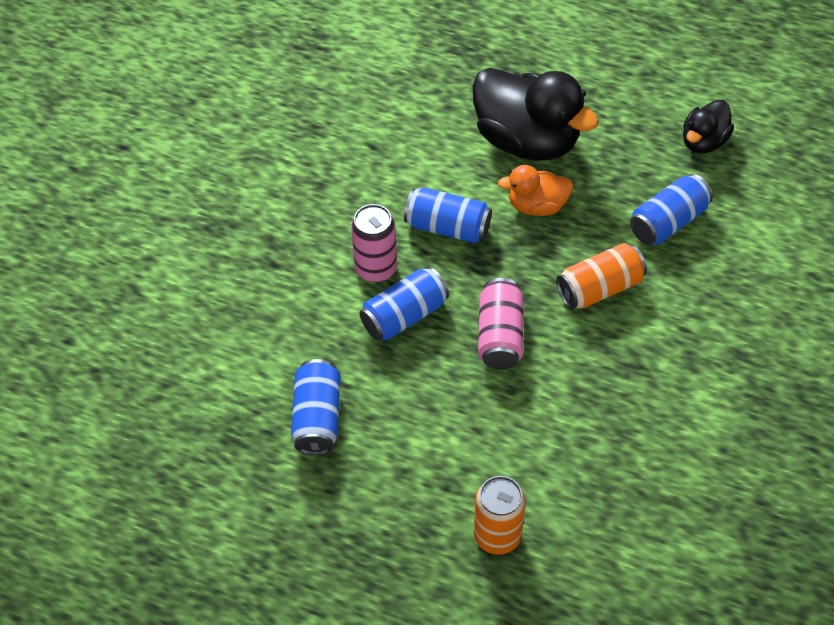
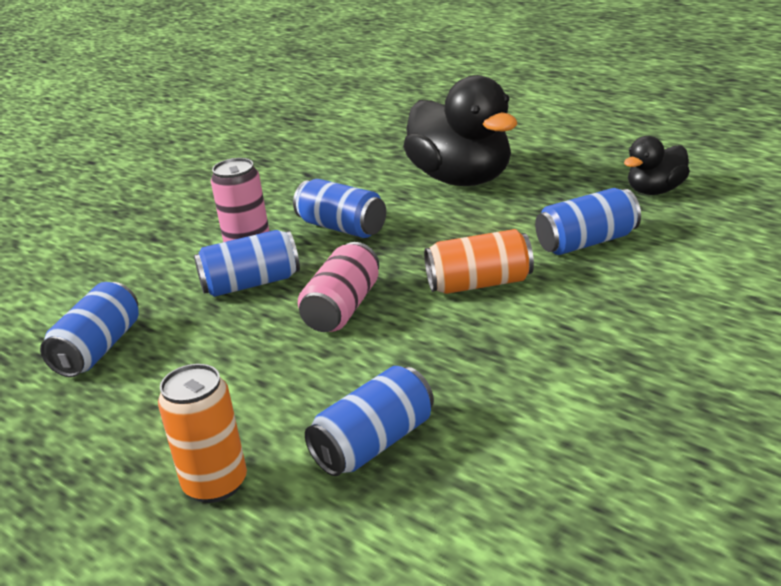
camera: 20 degrees right, 25 degrees down
orange duck [498,165,573,216] -> none
none -> blue can [305,366,434,476]

